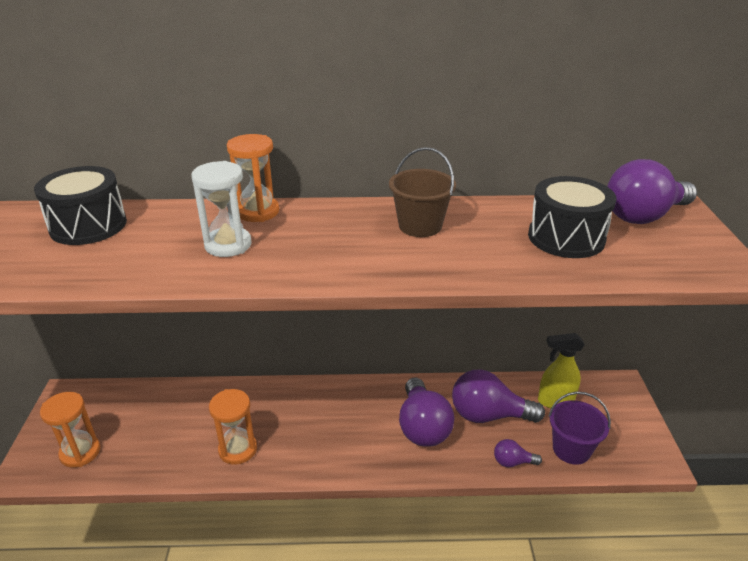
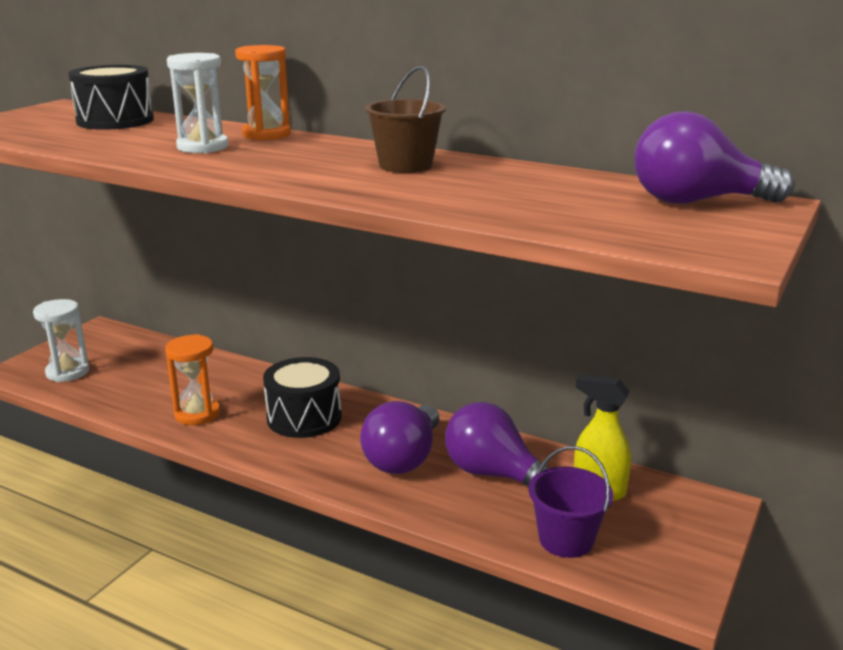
camera: 30 degrees right, 10 degrees down
orange hourglass [40,392,100,468] -> white hourglass [33,299,89,382]
purple light bulb [494,439,542,467] -> none
black drum [528,176,617,258] -> black drum moved to [263,357,342,438]

